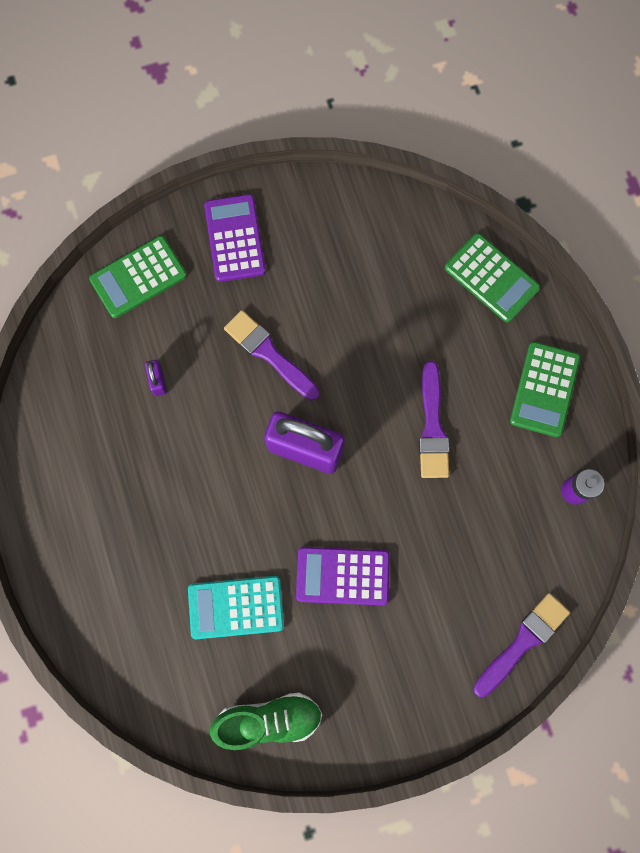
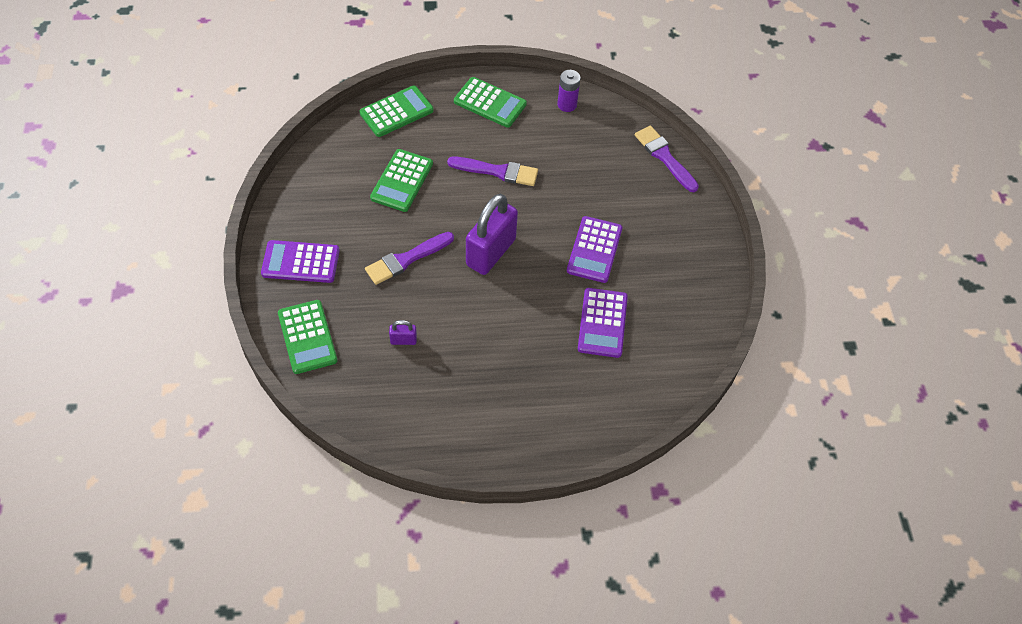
camera: 80 degrees left, 20 degrees down
turquoise calculator [188,576,284,639] -> purple calculator [578,288,628,358]
green shoe [210,692,322,750] -> none
none -> green calculator [370,149,433,212]

